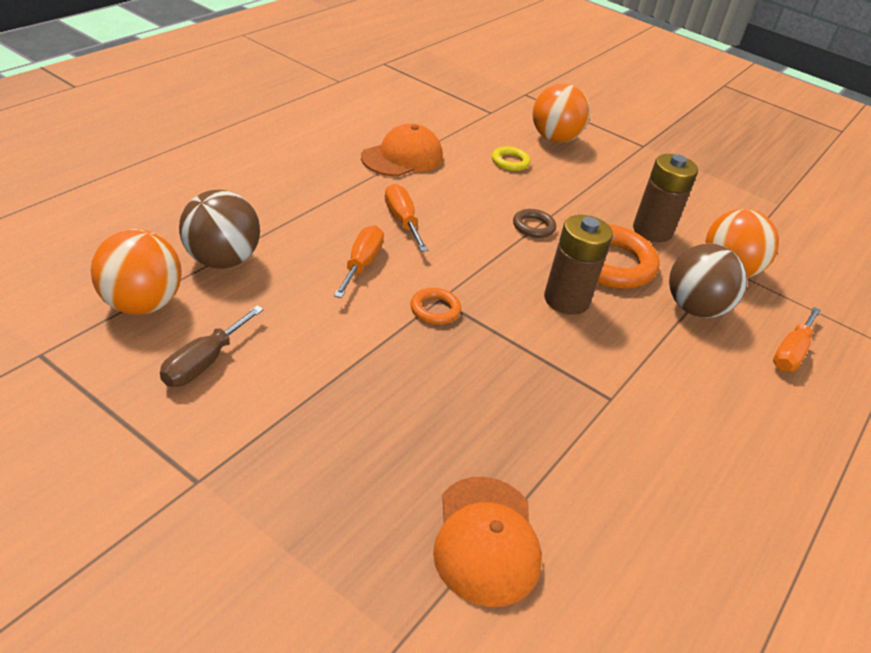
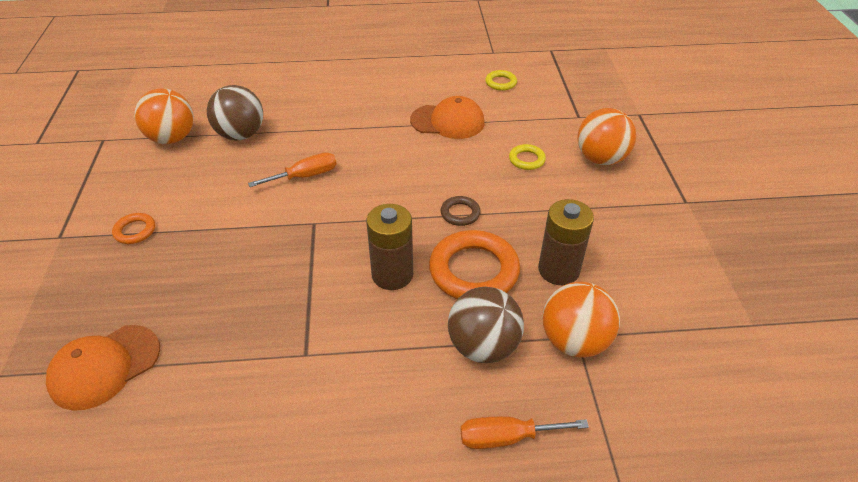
camera: 55 degrees right, 5 degrees up
brown screwdriver [160,305,264,387] -> none
orange screwdriver [385,184,428,252] -> none
orange ring [410,288,461,325] -> orange ring moved to [112,213,155,244]
none -> yellow ring [485,70,517,91]

